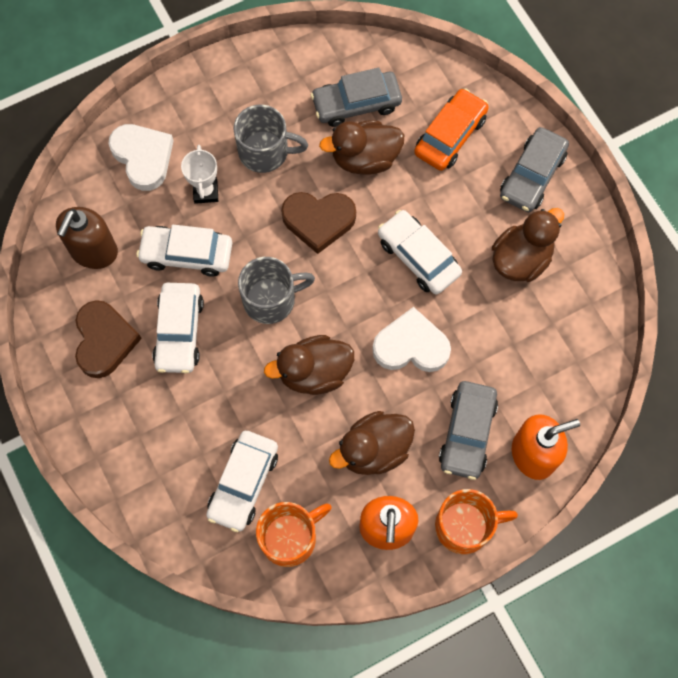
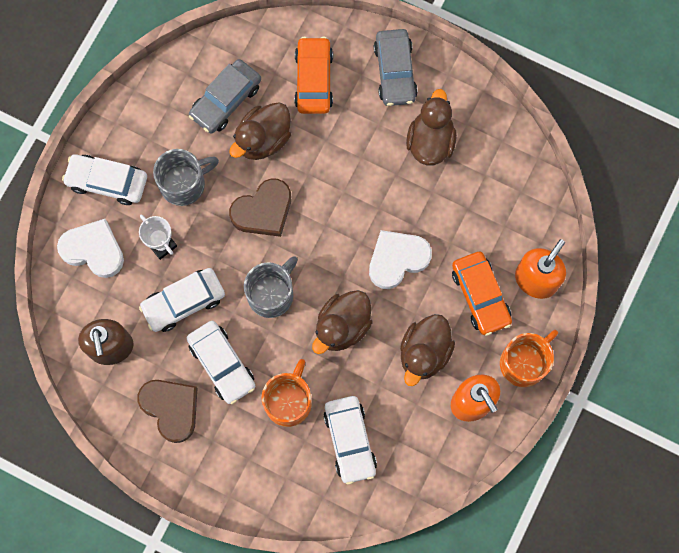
camera: 35 degrees left, 5 degrees up
orange mug [256,502,332,567] -> orange mug moved to [262,359,312,427]
white car [378,210,462,295] -> white car moved to [62,154,147,205]
grey car [439,381,498,480] -> orange car [452,252,512,336]

